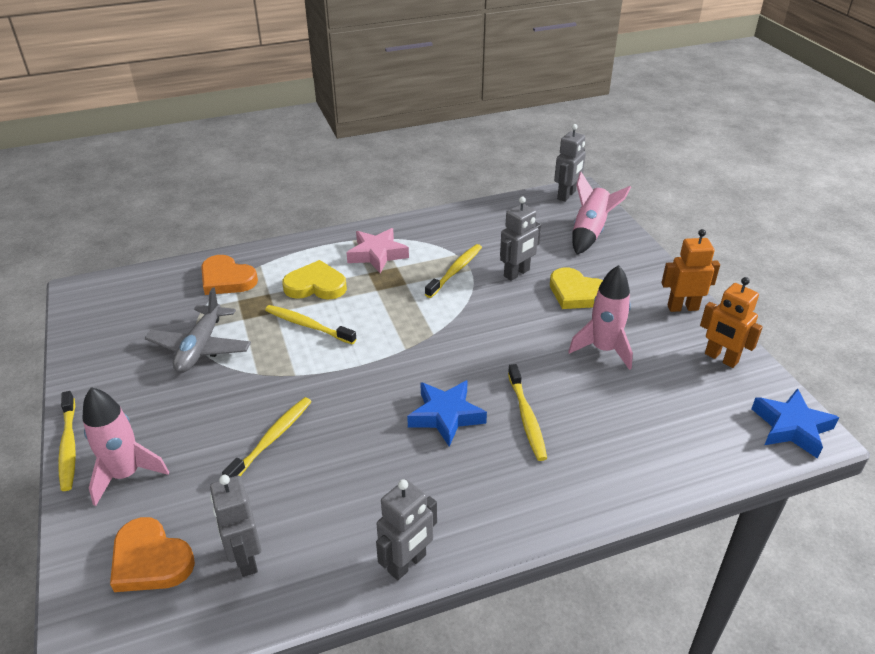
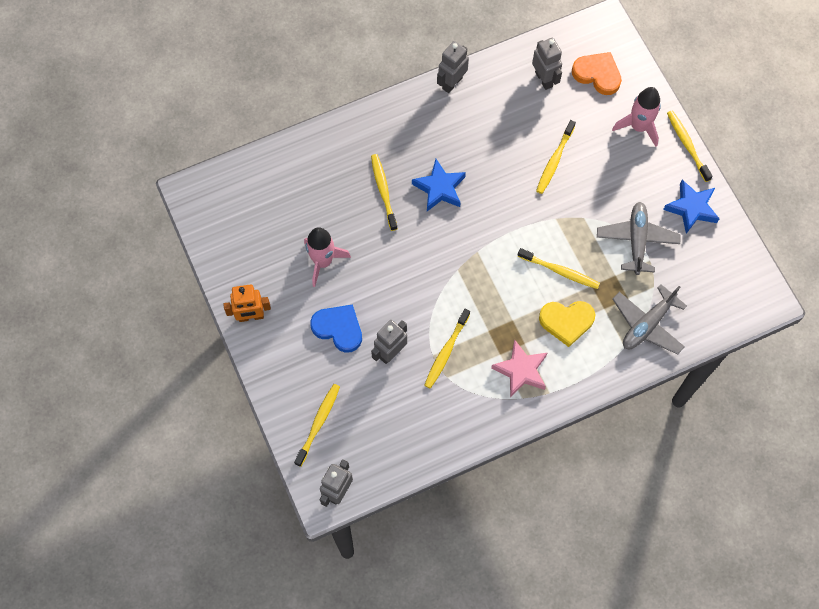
camera: 175 degrees right, 30 degrees up
orange heart [201,255,258,295] -> grey plane [612,284,687,354]
yellow heart [550,267,603,309] -> blue heart [310,304,362,353]
pink rocket [572,172,631,254] -> yellow toothbrush [294,384,340,467]
orange robot [700,277,763,368] -> none
blue star [751,388,839,459] -> blue star moved to [663,180,720,234]

